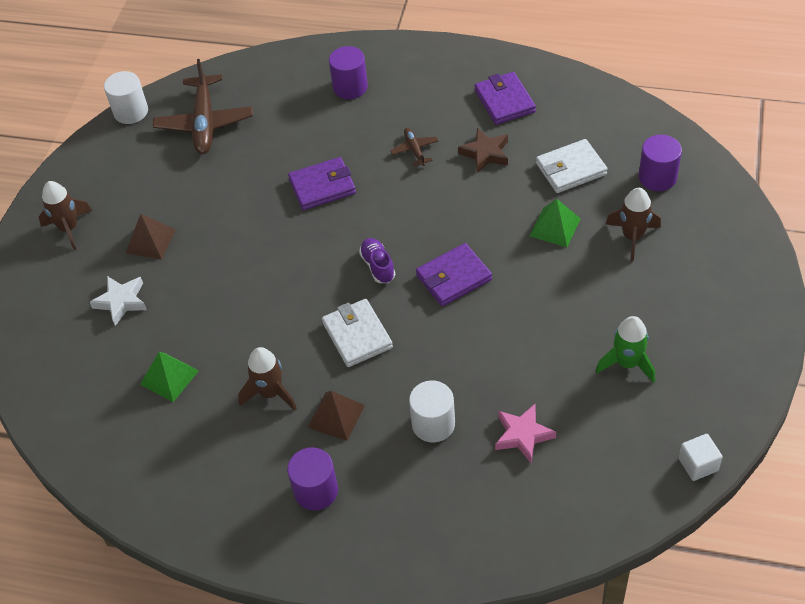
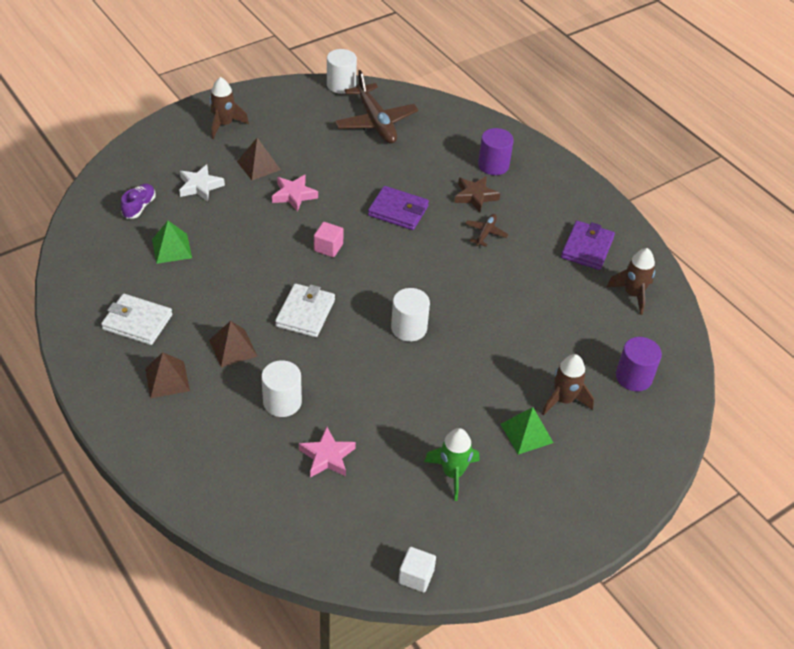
camera: 35 degrees right, 5 degrees down
brown plane [153,59,253,154] -> brown plane turned 60 degrees counterclockwise [335,70,419,144]
brown rocket [238,347,297,410] -> brown rocket moved to [607,248,655,315]
purple cylinder [287,447,338,511] -> brown pyramid [145,352,190,398]
purple shoe [359,238,395,283] -> purple shoe moved to [121,183,156,219]
purple wallet [416,243,492,306] -> white cylinder [391,288,430,342]
brown star [458,128,508,173] -> brown star moved to [454,176,500,212]
green pyramid [530,199,580,247] -> green pyramid moved to [501,407,553,455]
white wallet [536,139,608,193] -> white wallet moved to [101,294,172,345]
none -> pink star [272,174,318,212]
none -> pink cube [314,222,344,257]

